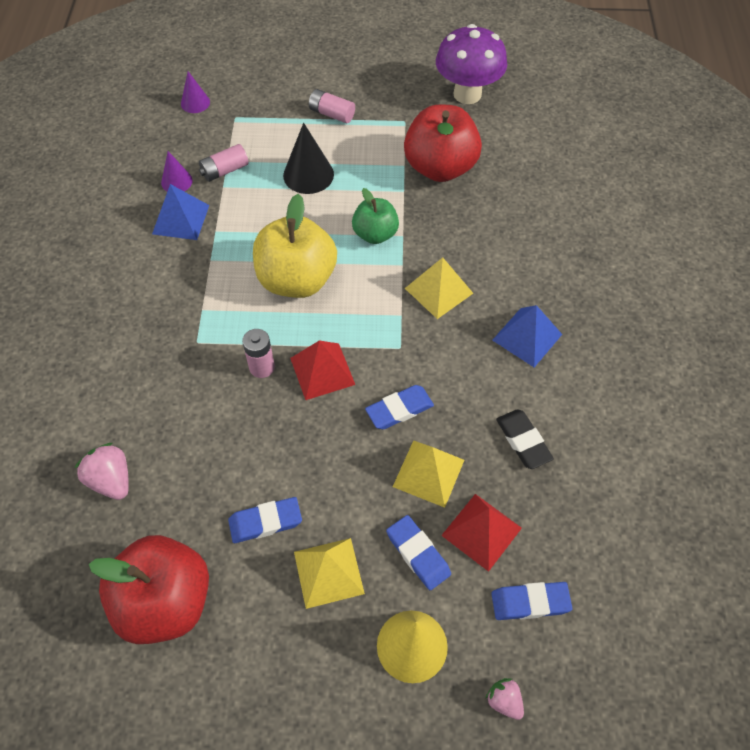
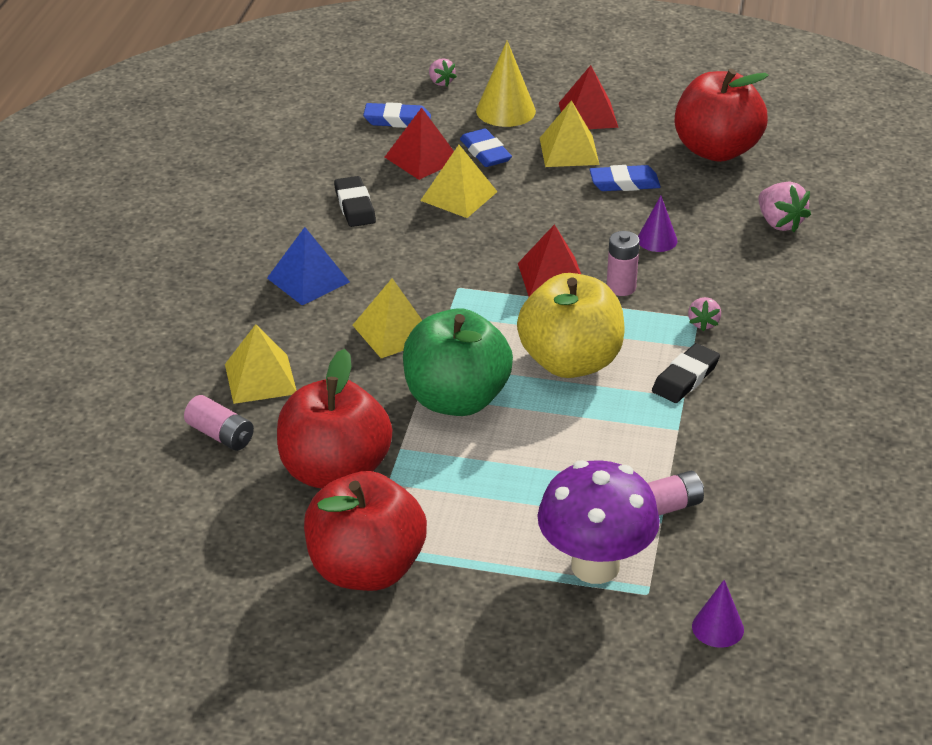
camera: 170 degrees left, 20 degrees down
blue pyramid [152,184,209,240] -> none
purple cone [161,151,193,192] -> purple cone moved to [638,196,678,252]
black cone [283,123,334,194] -> none
pink battery [309,89,355,123] -> pink battery moved to [184,395,254,451]
green apple [352,188,399,244] -> green apple [403,308,513,416], size x1.71
blue eraser [365,385,434,429] -> none
purple mushroom [436,24,507,104] -> purple mushroom moved to [537,460,660,584]
none -> yellow pyramid [225,324,297,404]
none -> red apple [304,471,427,591]
none -> red pyramid [559,65,619,129]
none -> black eraser [652,343,720,403]
none -> pink strawberry [688,297,721,331]

